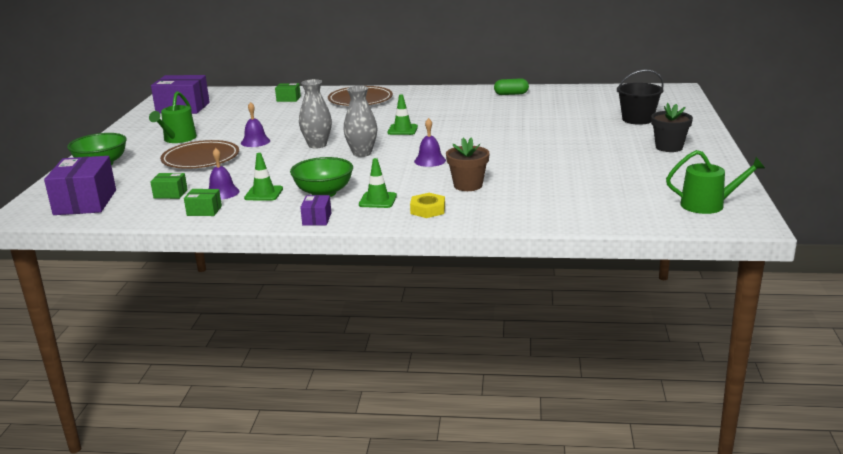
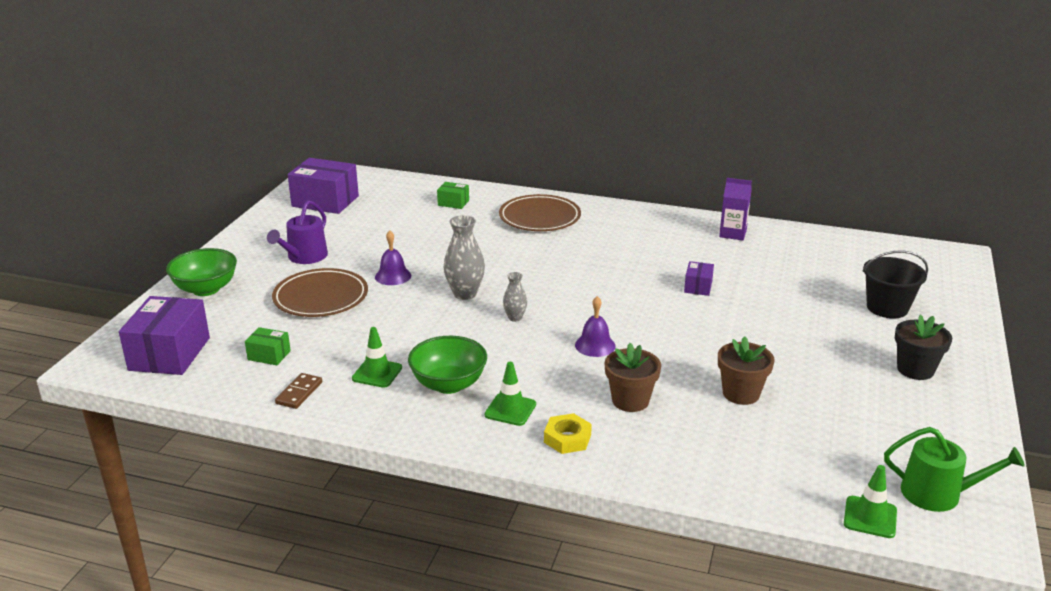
camera: 10 degrees right, 5 degrees up
green watering can [149,91,197,143] -> purple watering can [267,200,328,264]
green box [184,189,222,216] -> brown domino [275,373,322,409]
purple bell [209,148,240,200] -> none
purple box [300,195,331,226] -> purple box moved to [684,261,714,296]
grey vase [344,86,378,157] -> grey vase [503,272,527,322], size x0.57
green traffic cone [387,94,418,135] -> green traffic cone moved to [844,465,897,538]
green capsule [494,78,529,95] -> purple carton [719,178,752,240]
none -> brown flower pot [718,336,774,405]

